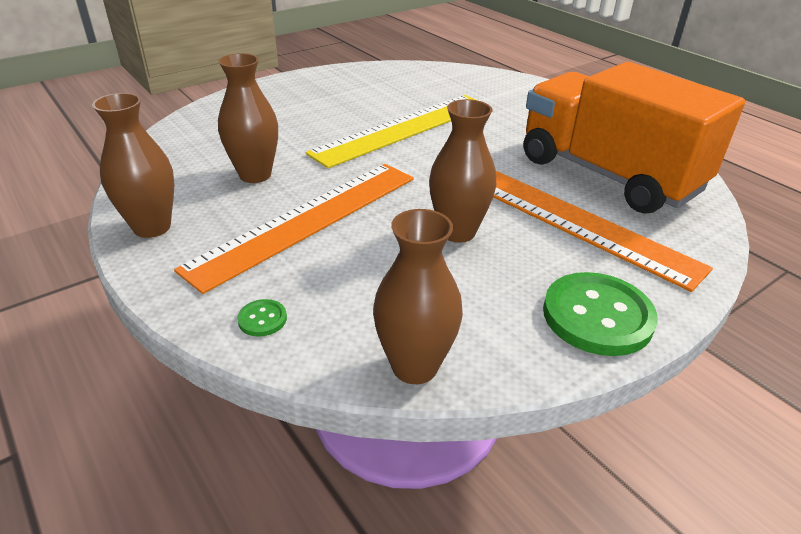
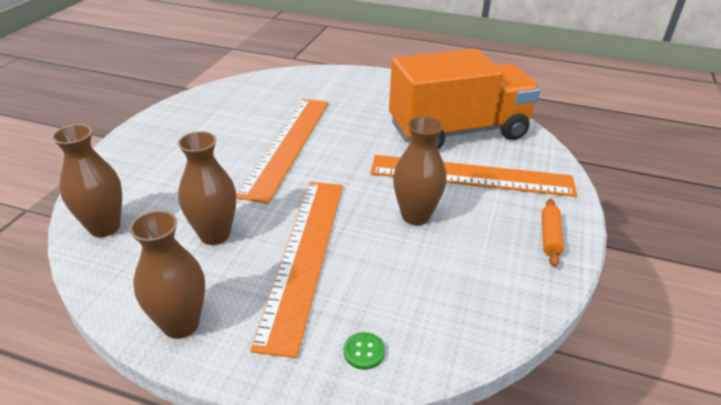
camera: 35 degrees left, 0 degrees up
yellow ruler [306,95,476,168] -> orange ruler [236,99,329,204]
brown vase [373,209,463,384] -> brown vase moved to [52,124,122,237]
orange truck [524,62,745,214] -> orange truck turned 150 degrees clockwise [389,49,541,149]
green button [543,272,658,356] -> orange rolling pin [542,198,564,267]

